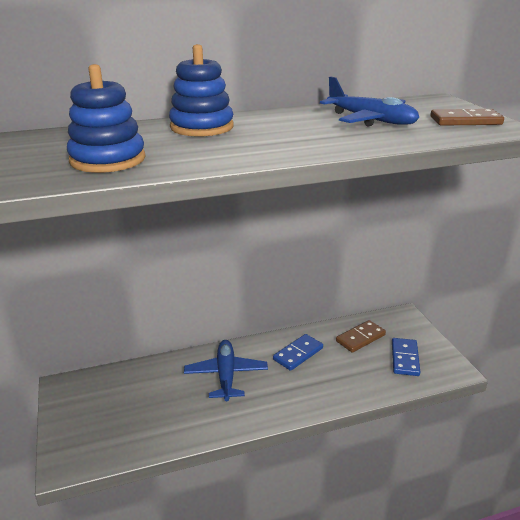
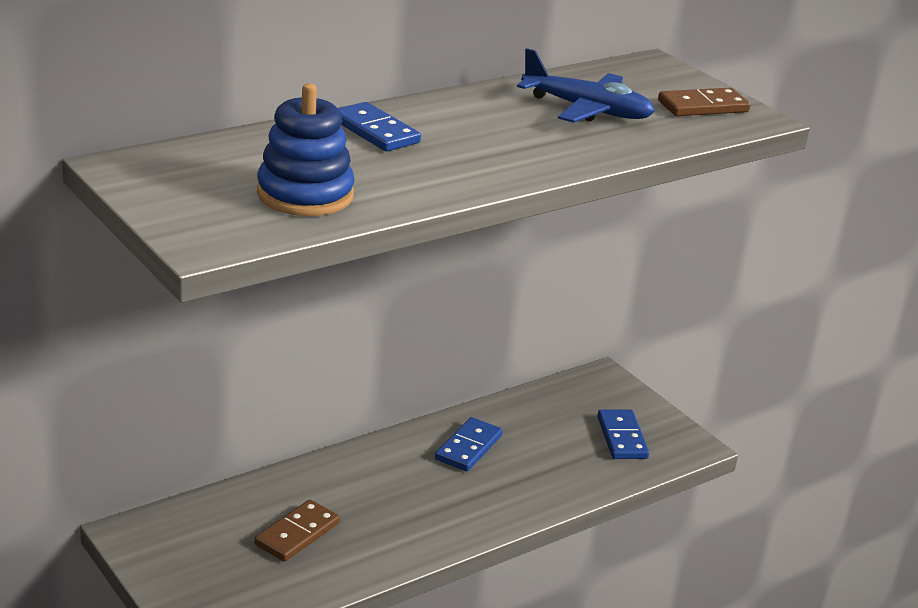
camera: 20 degrees left, 0 degrees up
blue stacking toy [169,44,234,136] -> blue domino [338,102,421,151]
blue plane [184,340,268,401] -> none
brown domino [336,320,386,353] -> brown domino moved to [254,500,340,562]

